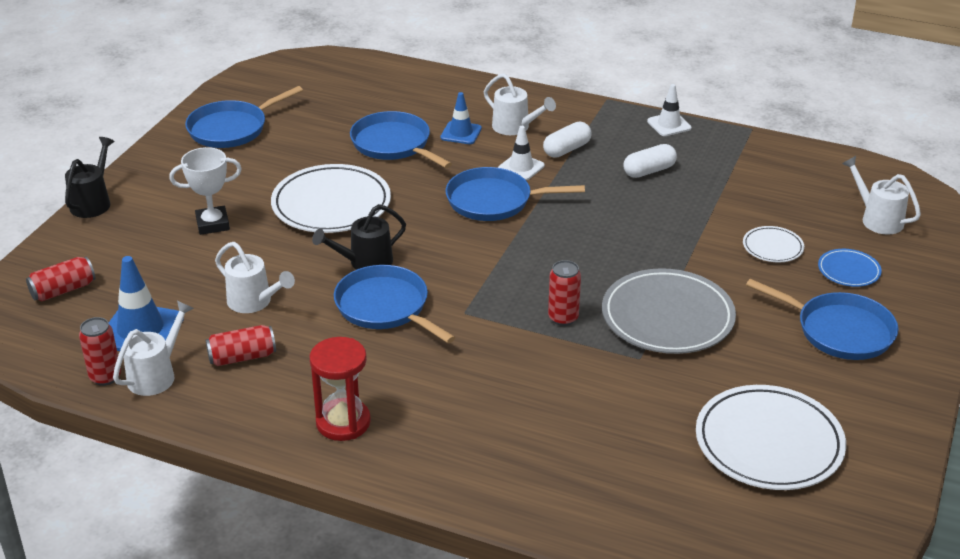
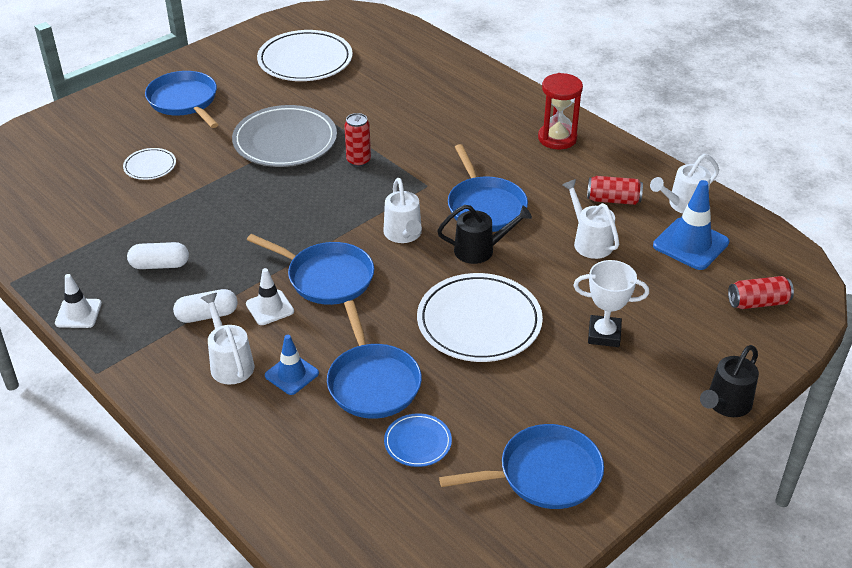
camera: 155 degrees left, 5 degrees up
red can [79,317,121,386] -> none
blue plate [818,249,882,287] -> blue plate moved to [384,413,452,467]
white watering can [842,156,921,235] -> white watering can moved to [383,178,422,243]

